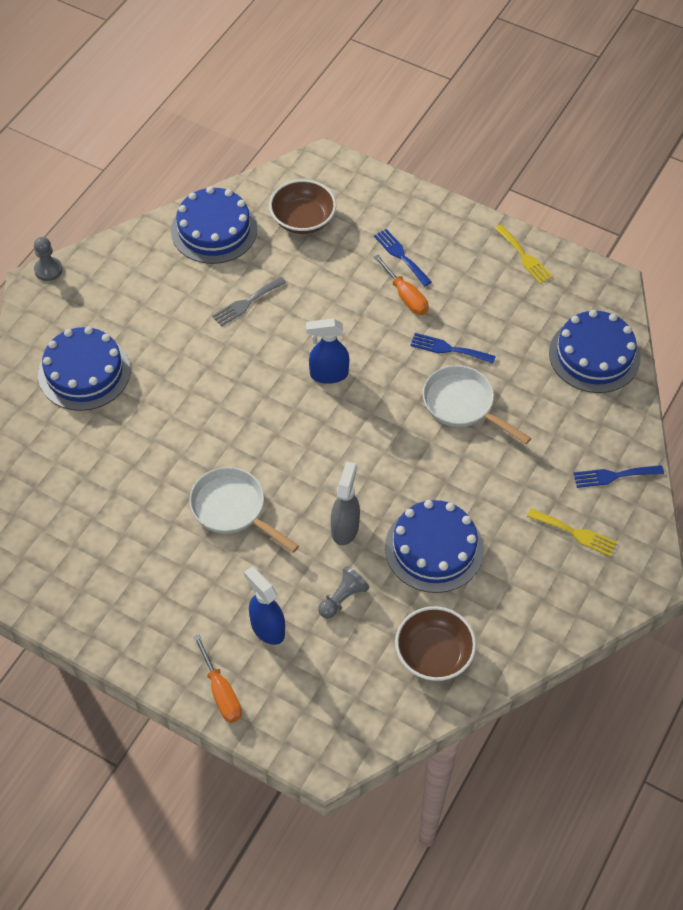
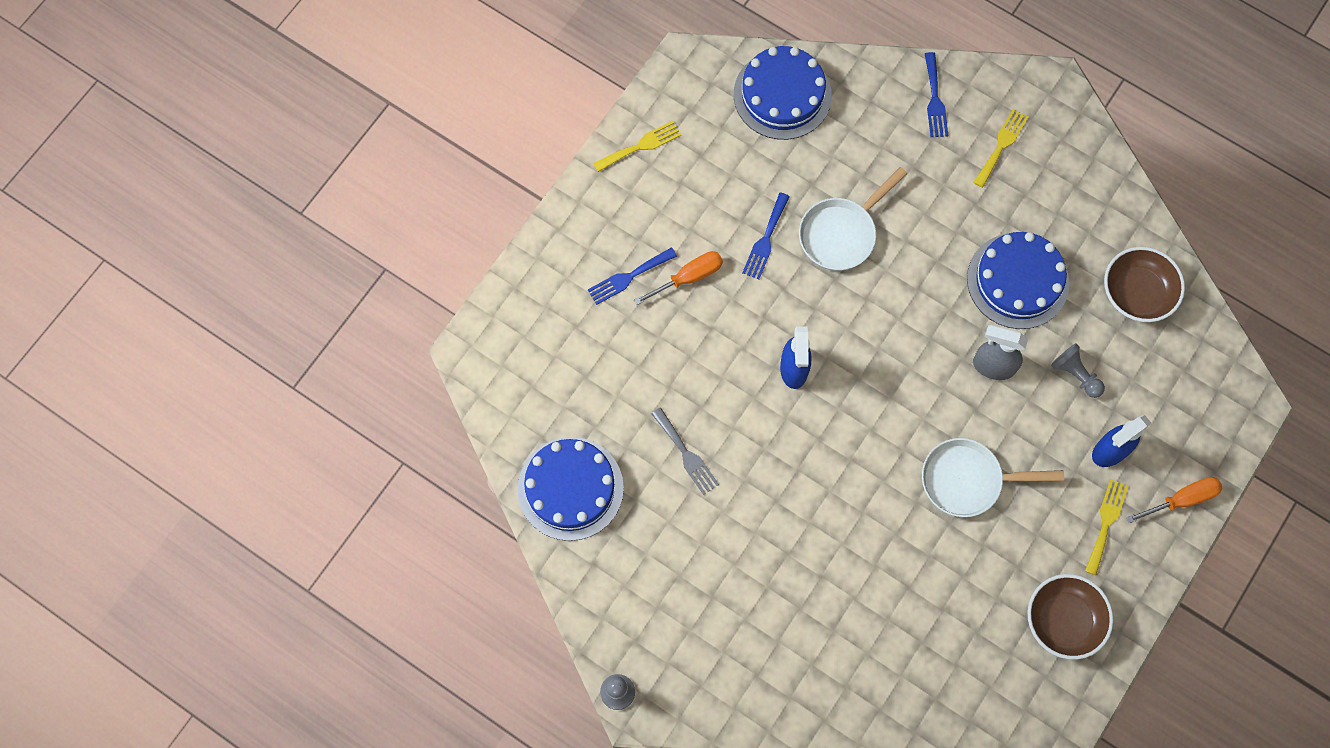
camera: 85 degrees left, 15 degrees up
blue cake [38,326,131,411] -> none
white pan [189,467,299,553] -> white pan turned 45 degrees clockwise [922,438,1064,517]
brown bowl [269,179,336,234] -> brown bowl moved to [1028,574,1113,660]
none -> yellow fork [1085,479,1129,575]

